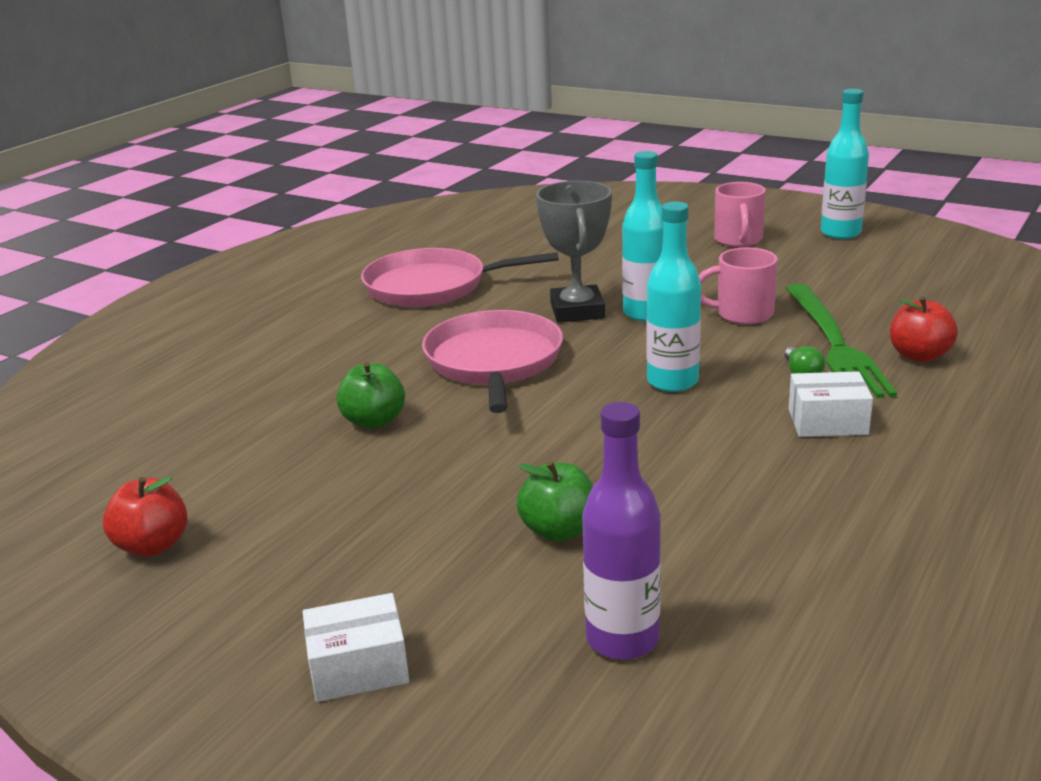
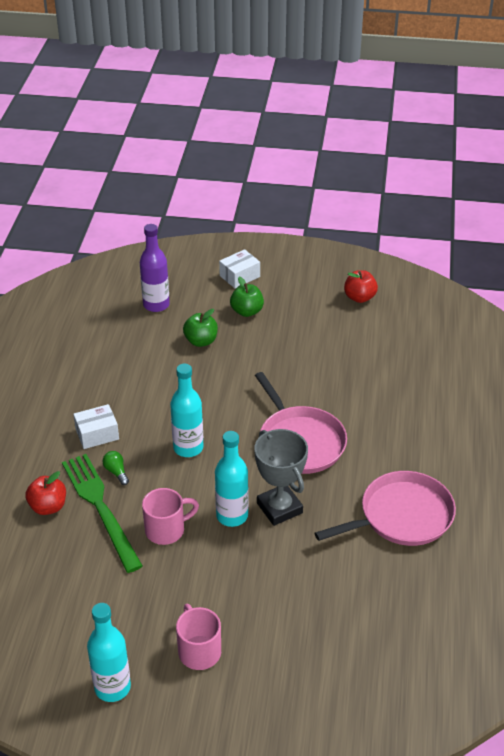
camera: 155 degrees right, 15 degrees up
green apple [336,362,405,429] -> green apple moved to [230,277,264,317]

